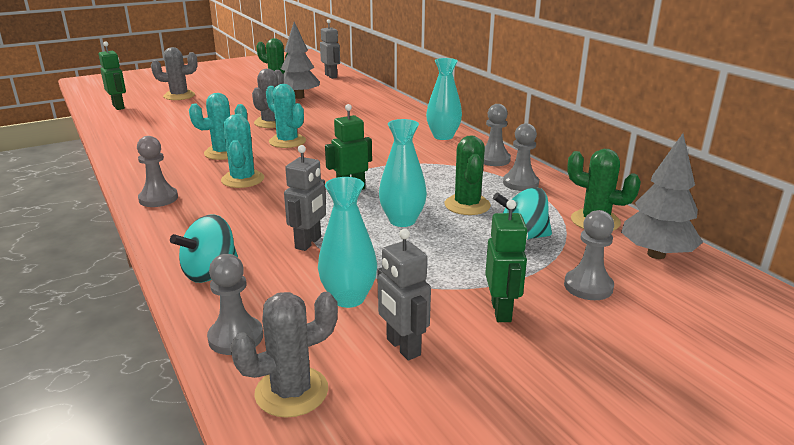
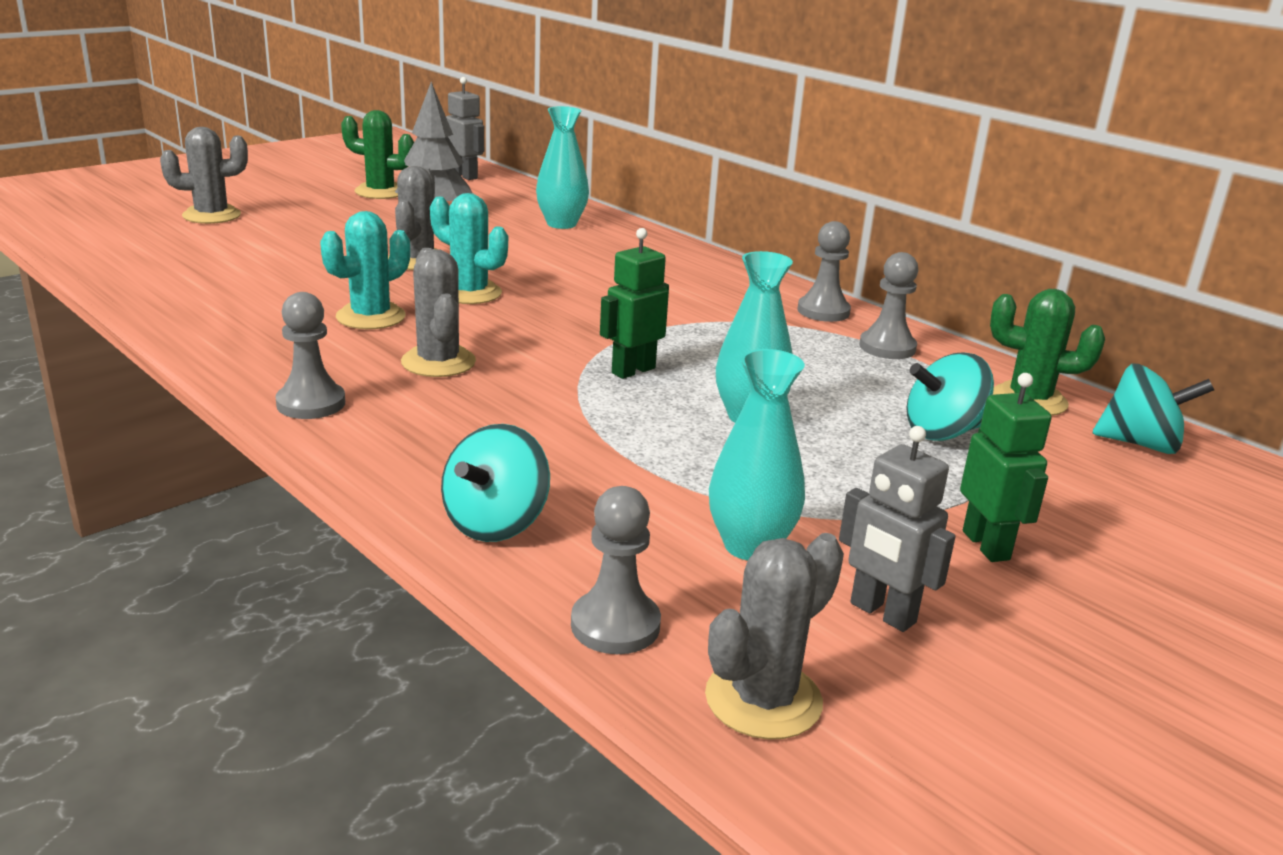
camera: 15 degrees left, 0 degrees up
green robot [99,41,126,110] -> none
turquoise cactus [221,114,264,188] -> grey cactus [401,248,476,377]
grey robot [284,145,326,251] -> none
turquoise vase [426,58,462,140] -> turquoise vase moved to [536,106,589,229]
green cactus [445,135,491,215] -> none
grey pawn [564,210,614,300] -> none
grey tree [621,133,703,259] -> turquoise spinning top [1093,364,1214,454]

